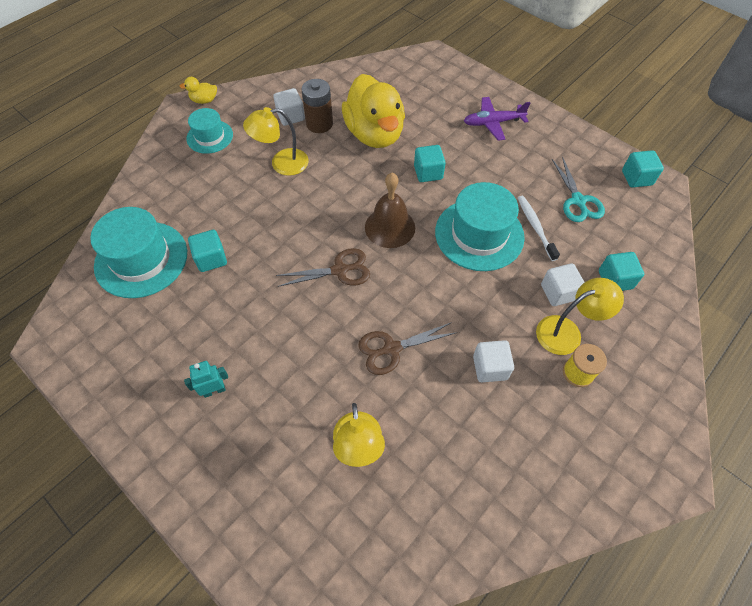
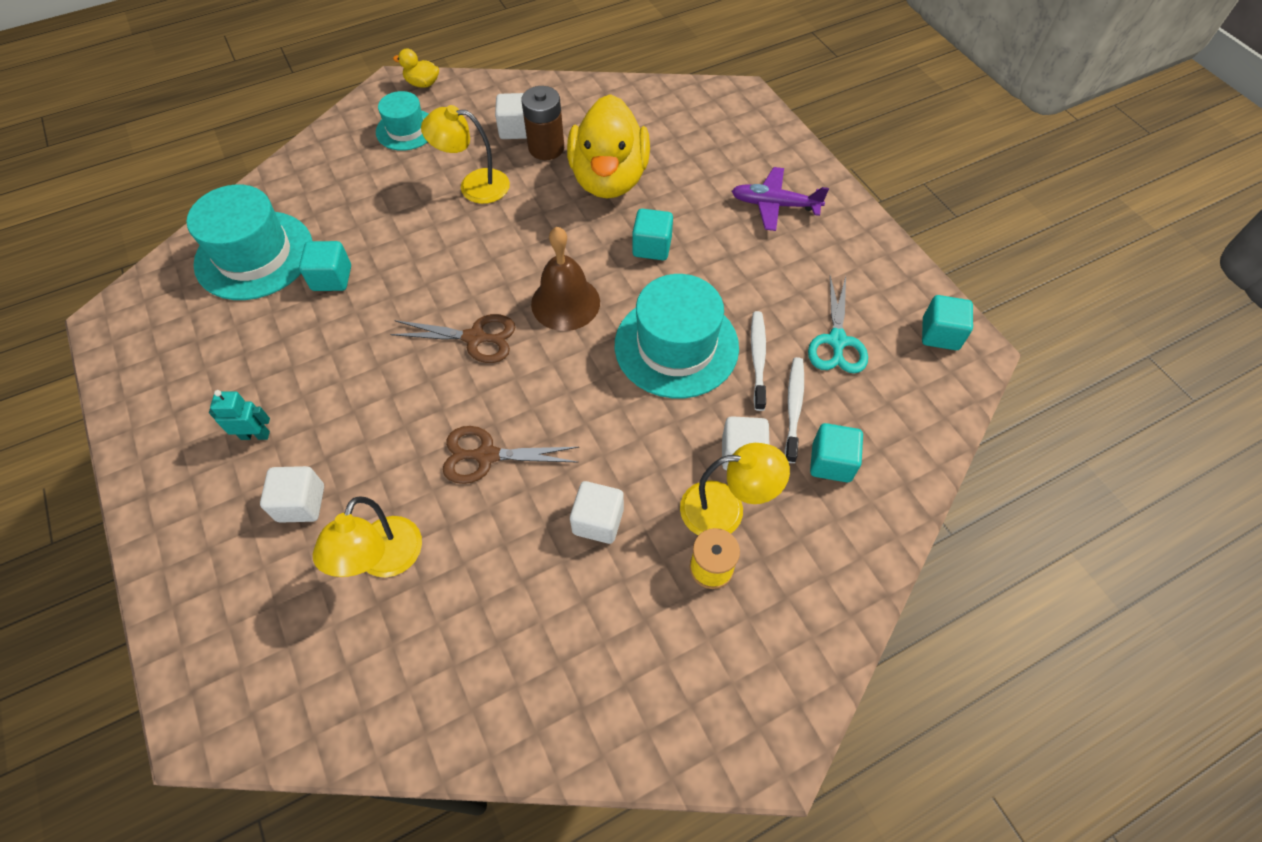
camera: 20 degrees right, 0 degrees up
none -> white cube [260,466,324,523]
none -> white toothbrush [785,357,804,463]

